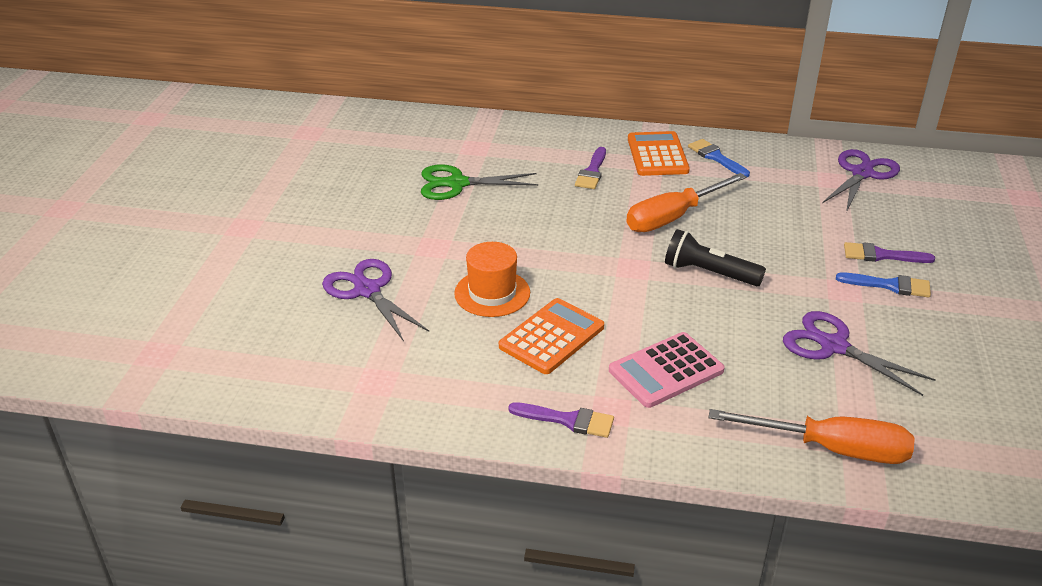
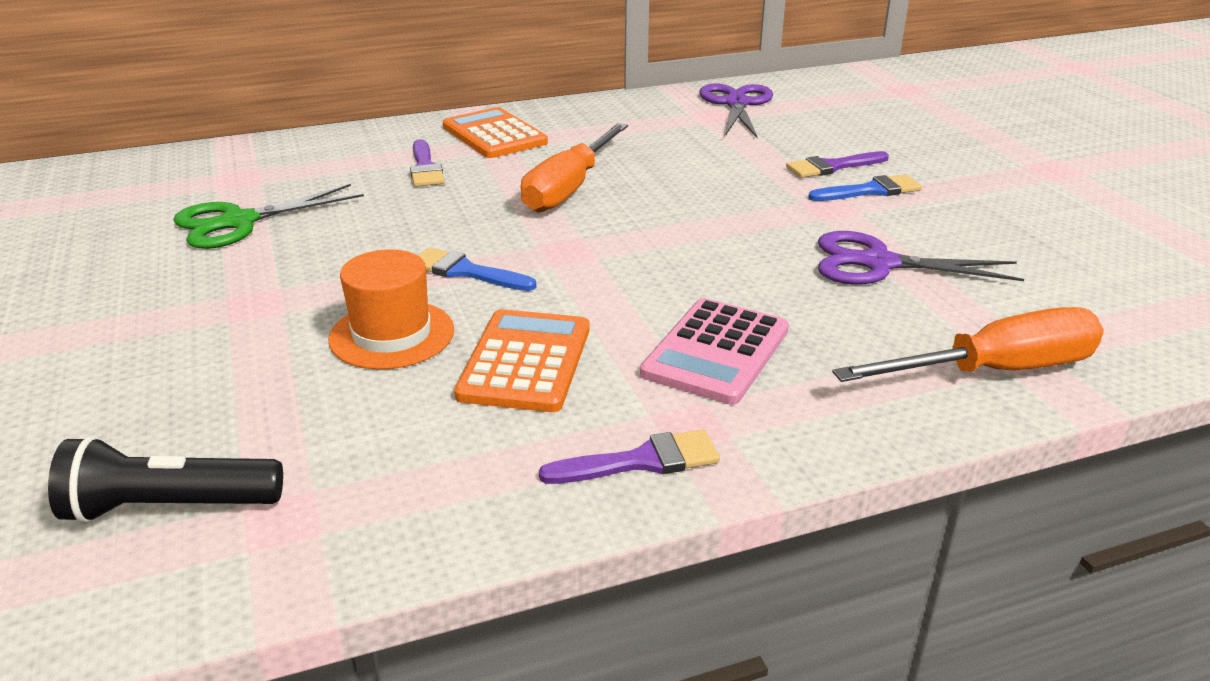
camera: 30 degrees left, 5 degrees down
purple scissors [322,259,429,341] -> none
black flashlight [665,229,766,286] -> black flashlight moved to [48,436,283,523]
blue brush [688,139,750,177] -> blue brush moved to [418,247,536,291]

